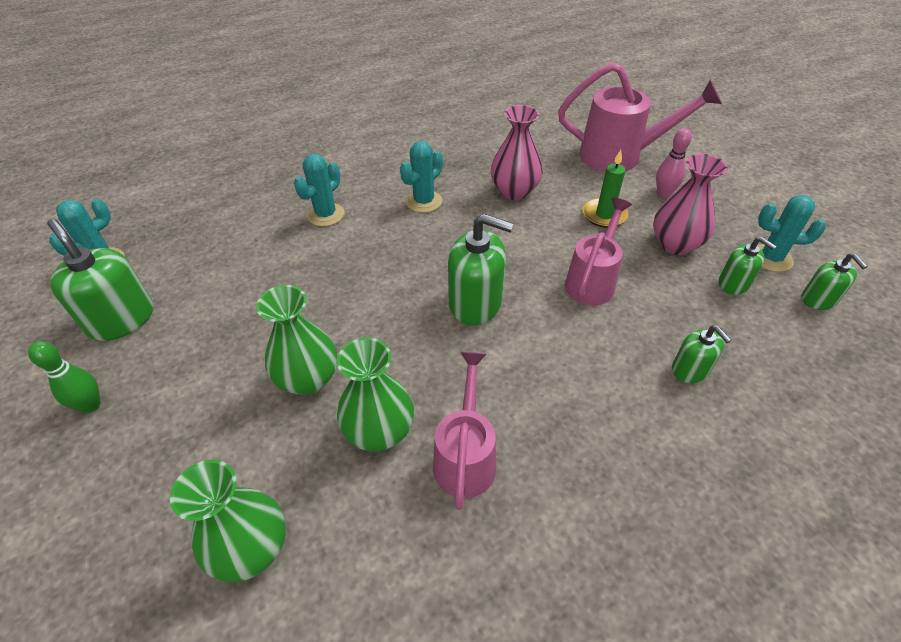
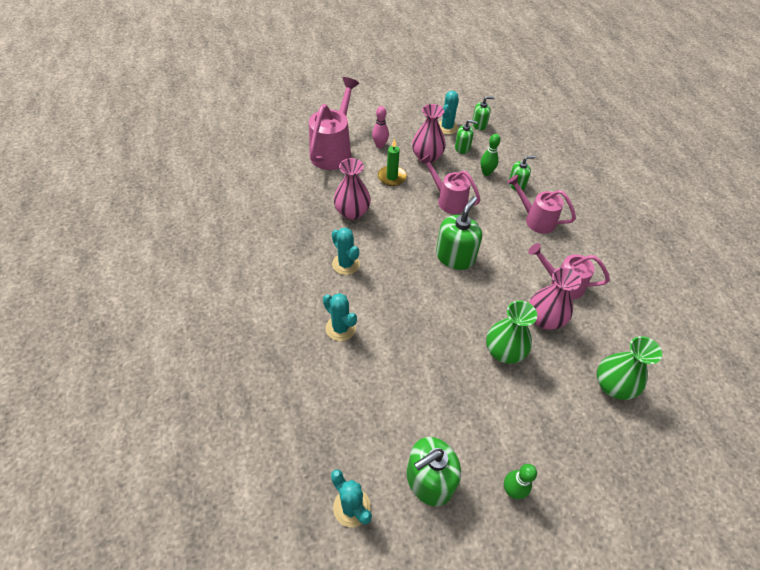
camera: 80 degrees left, 5 degrees up
green vase [337,338,414,451] -> pink vase [529,267,581,330]
green soap dispenser [719,237,776,295] -> green soap dispenser turned 45 degrees clockwise [455,119,478,154]
none -> green bowling pin [480,134,501,176]
none -> pink watering can [507,175,576,234]

